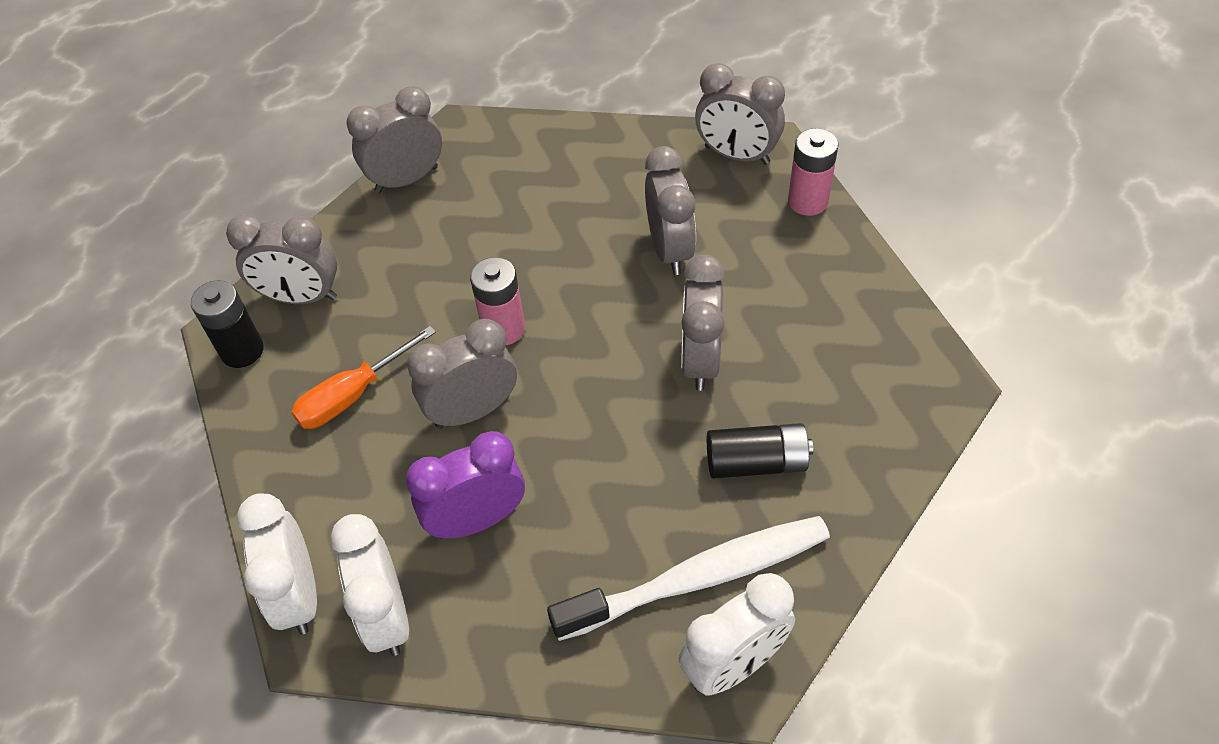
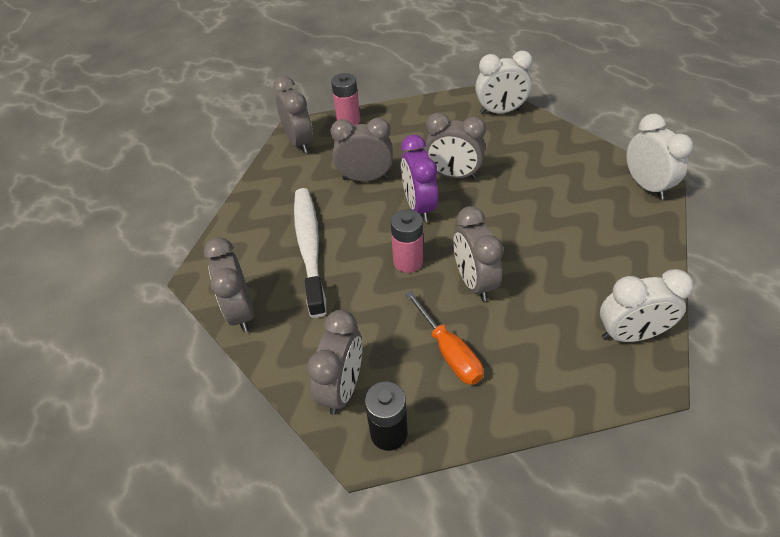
camera: 80 degrees left, 5 degrees down
white clock [237,493,317,635] -> white clock moved to [475,51,533,114]
purple clock [406,431,525,539] -> purple clock moved to [401,135,438,222]
white toothbrush [547,516,830,641] -> white toothbrush moved to [294,188,326,318]
grey clock [695,63,785,165] -> grey clock turned 60 degrees counterclockwise [273,76,313,153]
black battery [707,423,813,478] -> none

